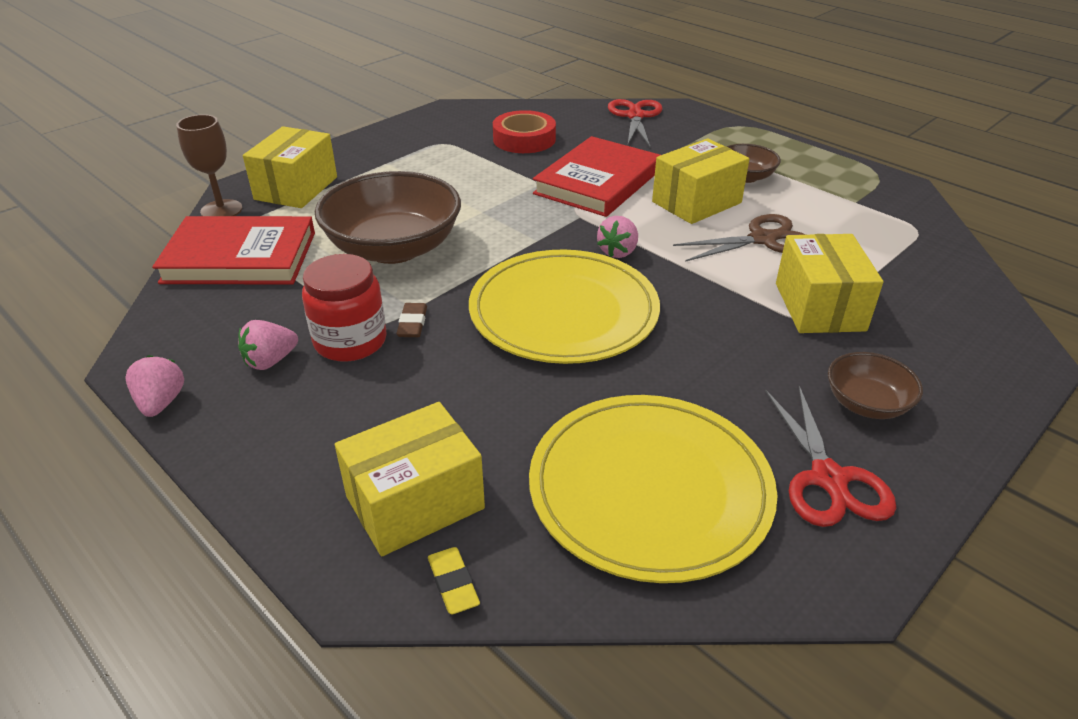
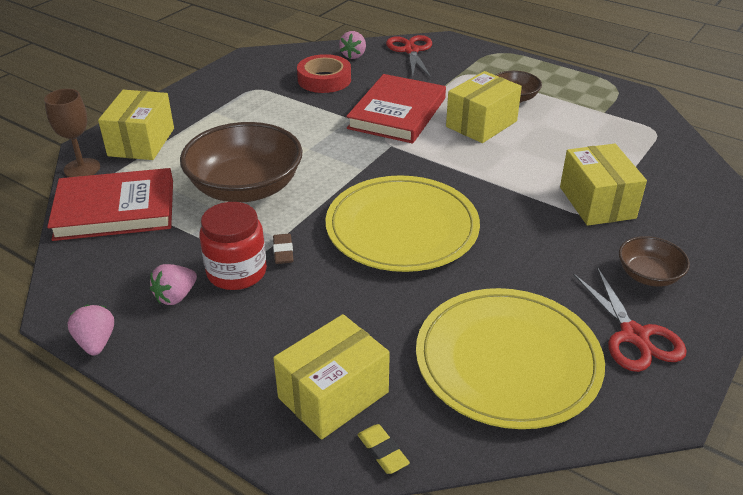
camera: 10 degrees left, 0 degrees up
pink strawberry [597,216,638,258] -> pink strawberry moved to [339,31,366,59]
brown scissors [673,214,806,262] -> none

